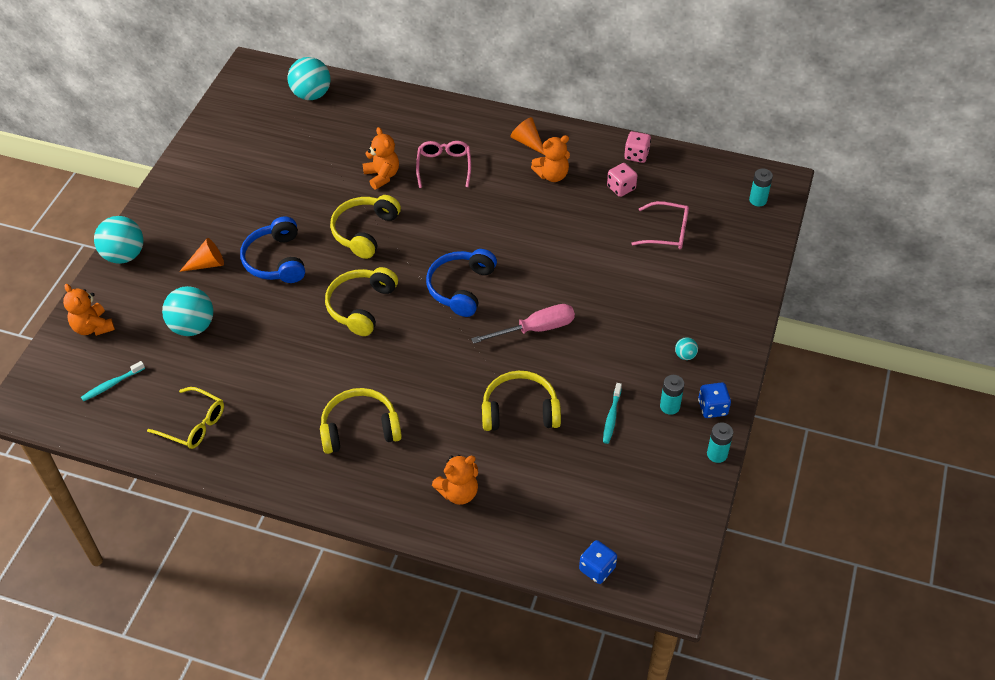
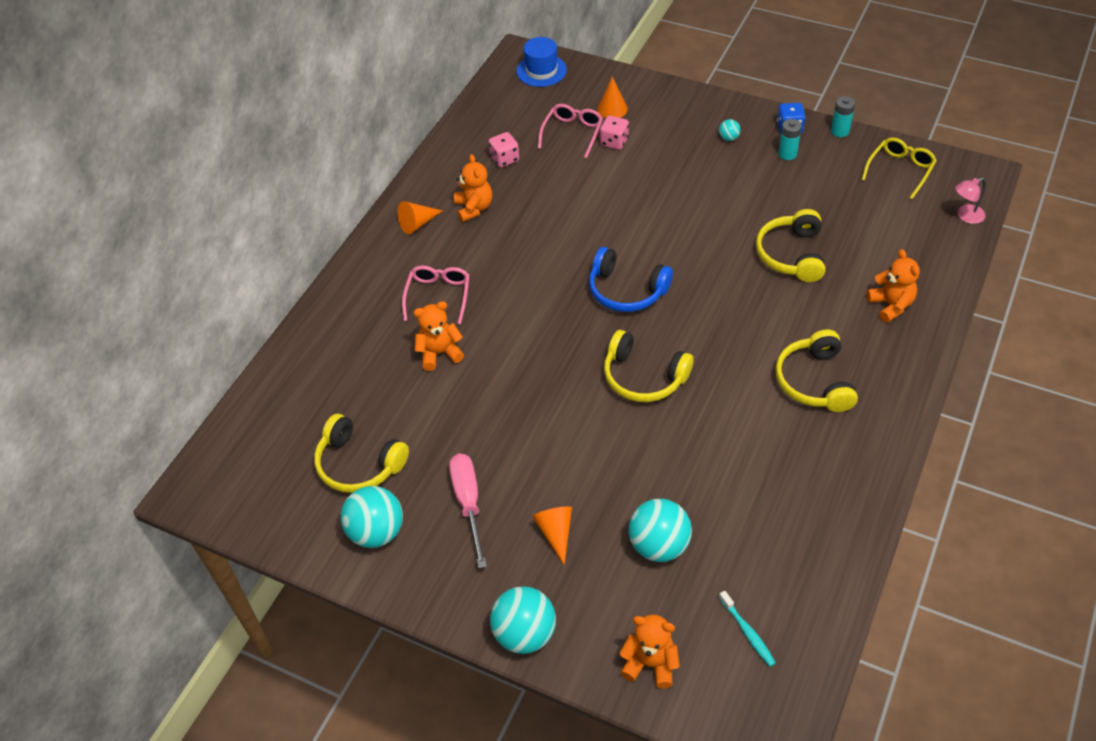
camera: 80 degrees left, 0 degrees up
orange teddy bear [63,284,115,336] -> orange teddy bear turned 135 degrees counterclockwise [619,615,680,688]
yellow glasses [147,387,224,449] -> yellow glasses moved to [861,138,937,199]
blue headphones [240,216,305,283] -> none
turquoise ball [288,57,330,100] -> turquoise ball moved to [341,486,403,548]
yellow headphones [330,195,401,259] -> yellow headphones moved to [314,414,409,493]
pink glasses [416,141,471,188] -> pink glasses turned 90 degrees clockwise [402,266,470,324]
pink screwdriver [471,304,575,344] -> pink screwdriver moved to [449,454,487,568]
blue dice [579,540,617,584] -> pink lamp [955,178,986,224]
turquoise toothbrush [603,383,622,444] -> none
pink dice [624,131,651,163] -> pink dice moved to [600,116,629,150]
turquoise battery [749,169,773,206] -> blue hat [517,37,567,87]
none -> orange cone [597,77,628,118]

